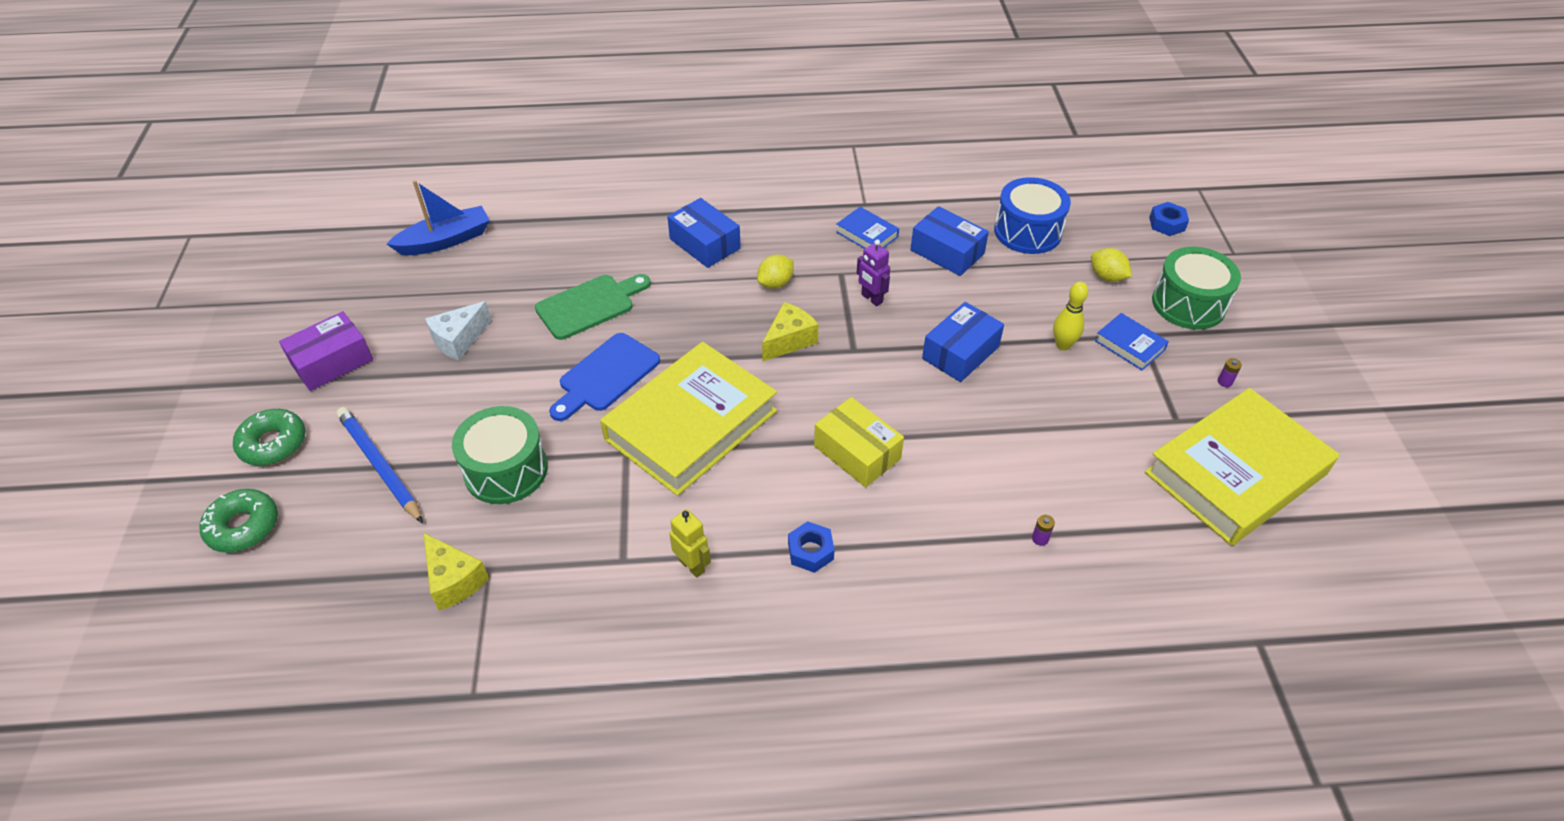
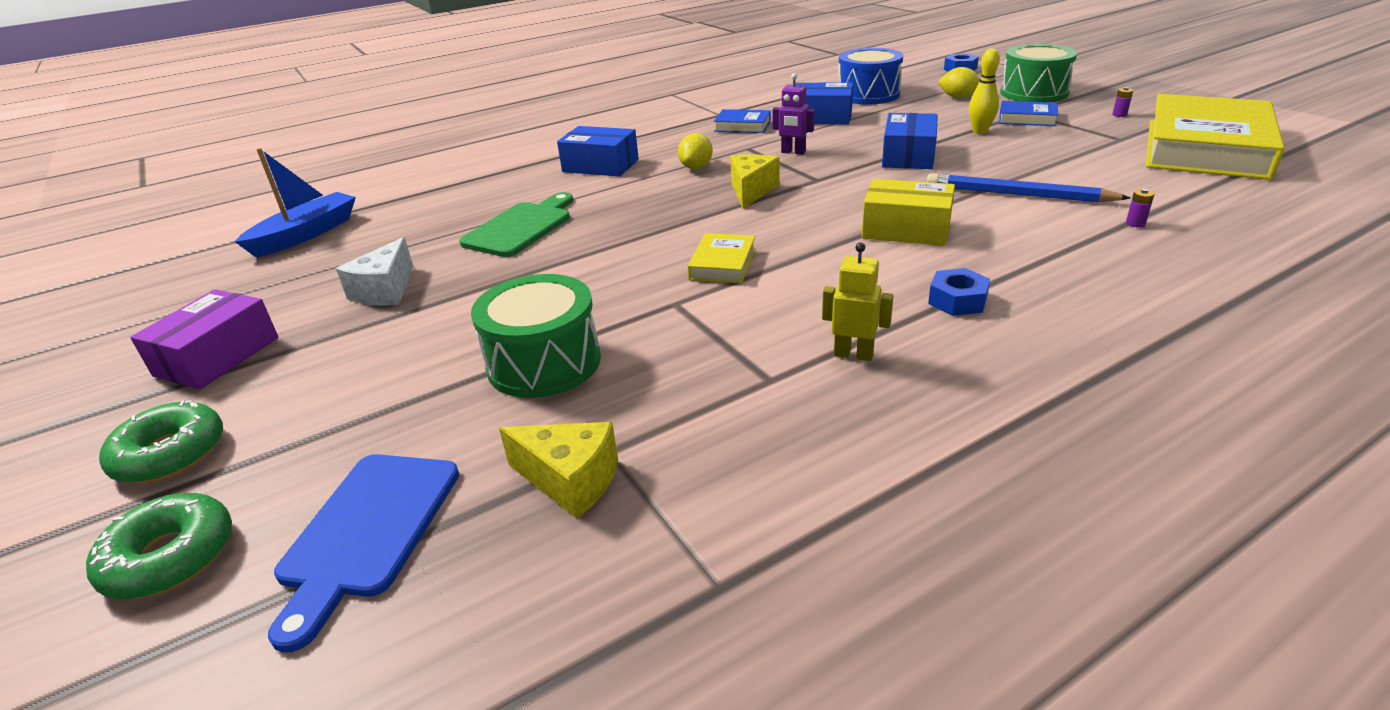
camera: 25 degrees left, 15 degrees down
blue pencil [336,407,423,523] -> blue pencil moved to [927,173,1131,202]
blue cutting board [549,333,660,421] -> blue cutting board moved to [268,454,459,653]
yellow book [600,342,777,496] -> yellow book [688,233,756,284], size x0.42

